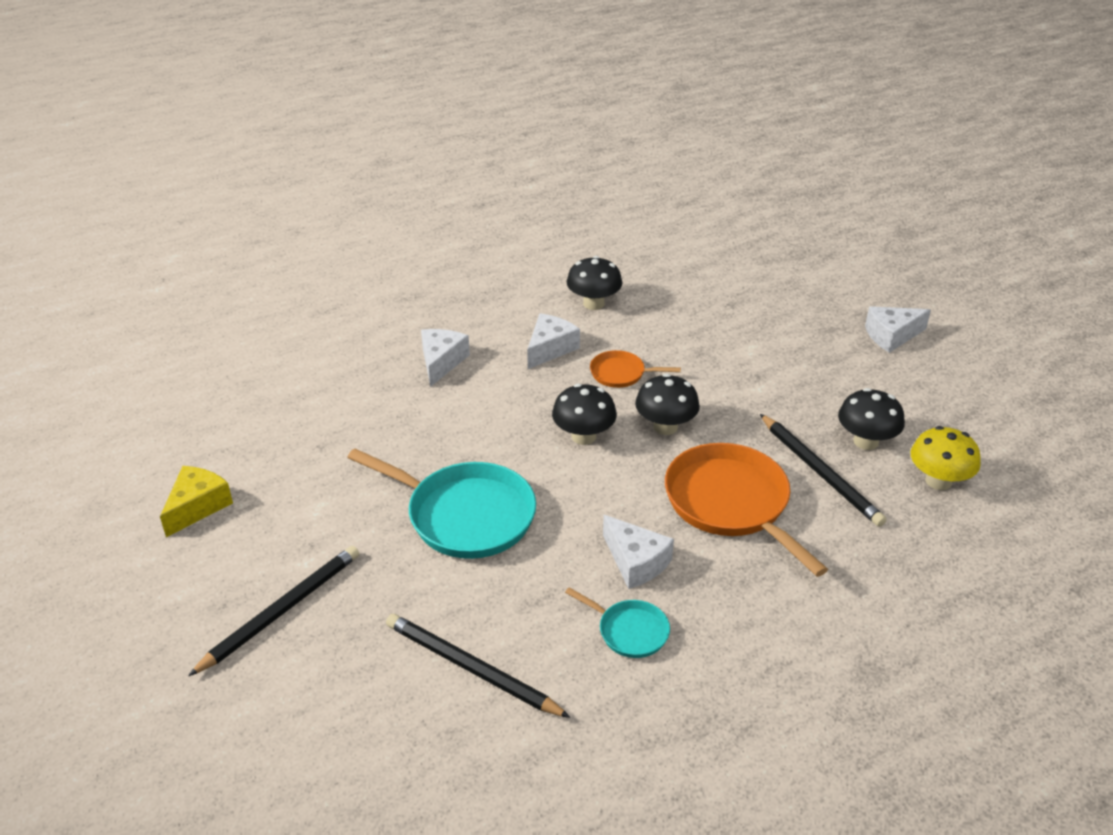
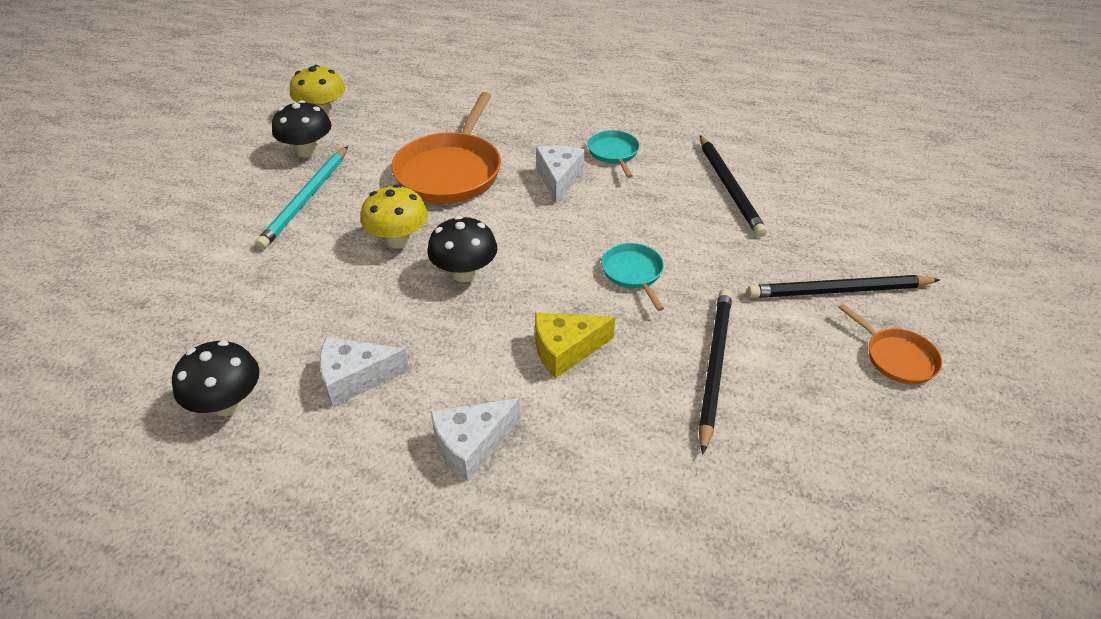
camera: 135 degrees left, 5 degrees up
yellow cheese [160,466,233,537] -> yellow cheese moved to [535,313,615,378]
turquoise pan [347,449,536,559] -> turquoise pan [601,243,664,311], size x0.50
orange pan [590,350,681,388] -> orange pan moved to [838,304,942,384]
black mushroom [635,374,700,435] -> yellow mushroom [361,184,428,249]
black pencil [760,414,887,527] -> black pencil moved to [698,289,732,455]
white cheese [865,306,931,353] -> none
none -> turquoise pencil [255,146,348,249]

